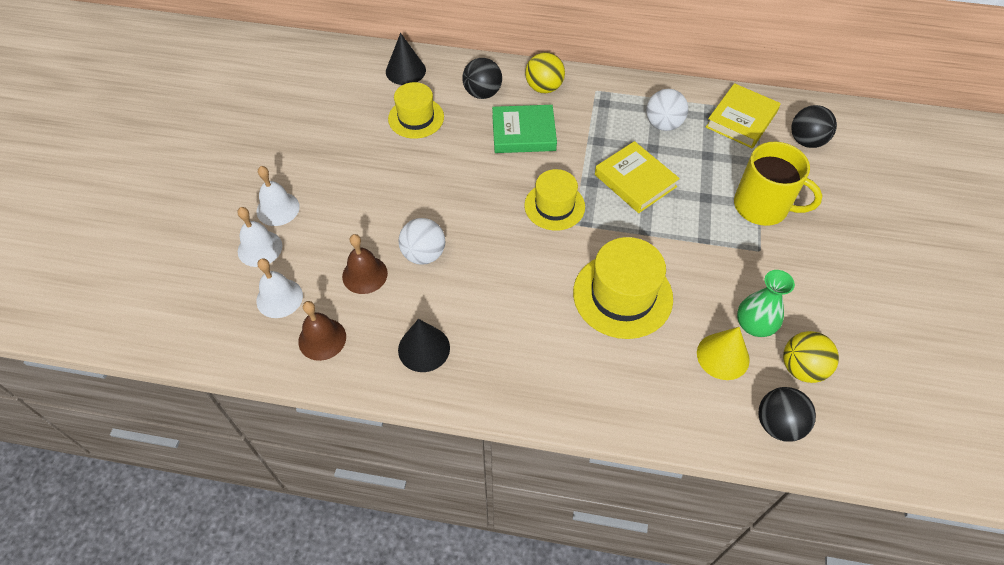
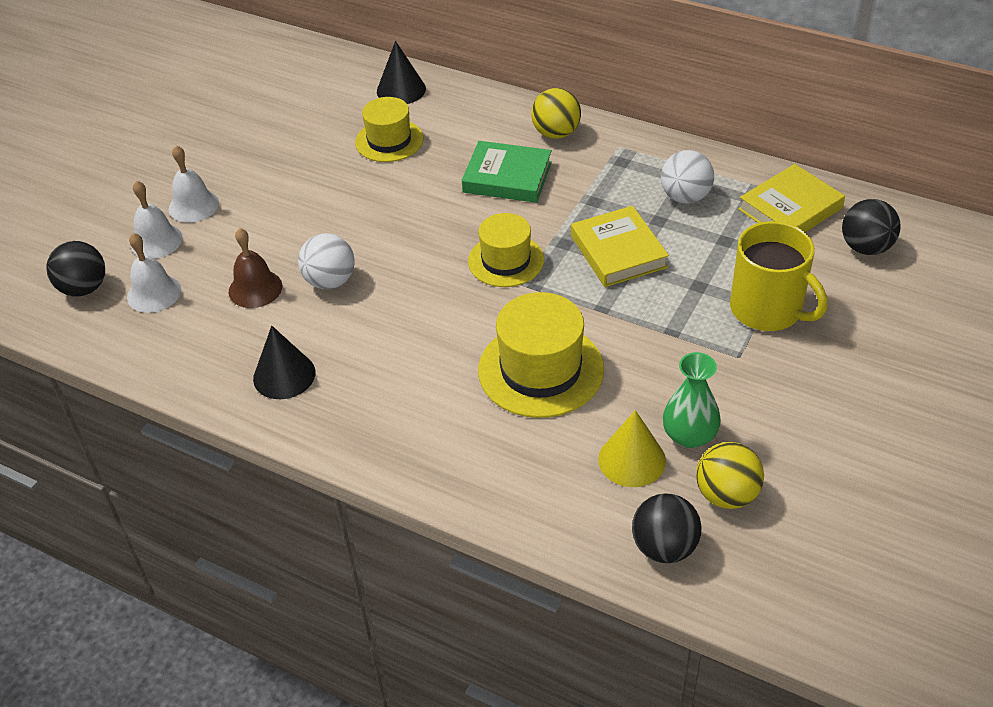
camera: 20 degrees right, 10 degrees down
brown bell [298,301,346,361] -> none
black ball [462,58,502,99] -> black ball moved to [46,241,105,297]

